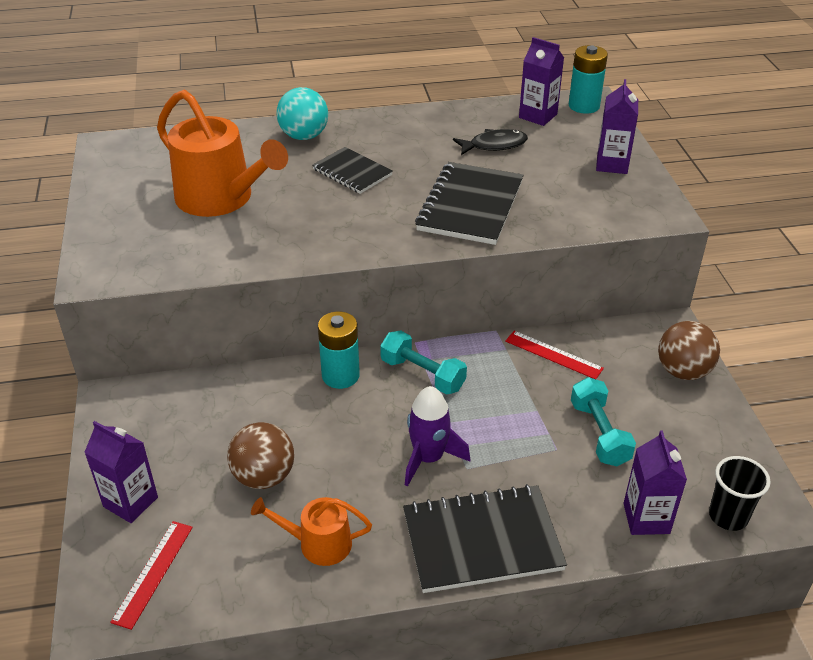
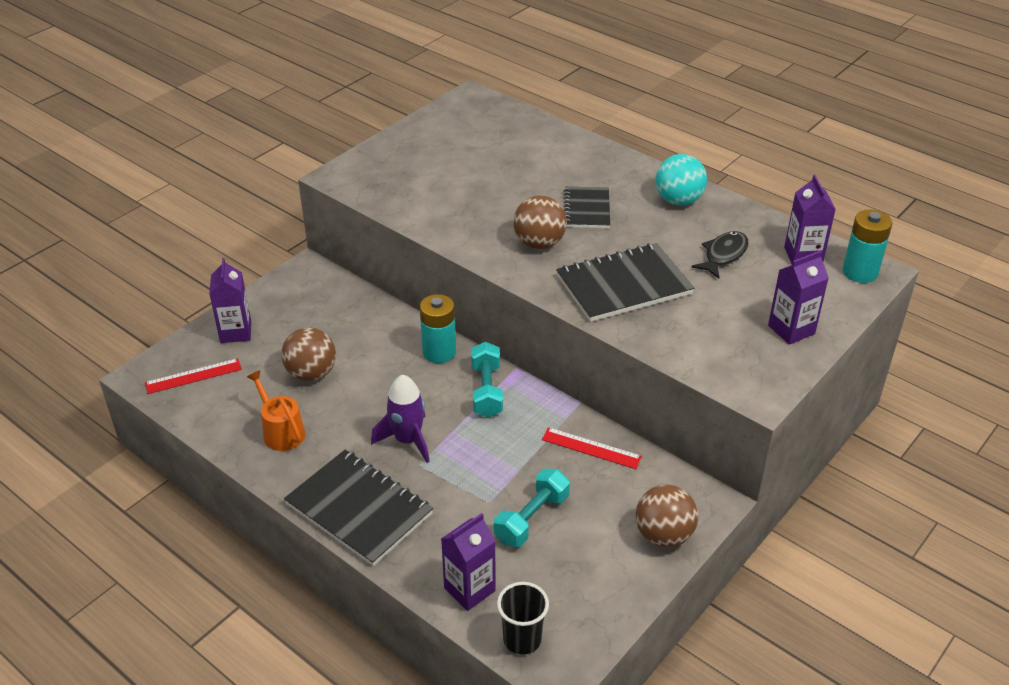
camera: 50 degrees right, 0 degrees up
orange watering can [157,90,288,217] -> none
turquoise ball [276,87,328,140] -> turquoise ball moved to [656,154,707,206]
black fish [453,129,528,155] -> black fish turned 90 degrees counterclockwise [691,231,749,278]
red ruler [505,331,604,379] -> red ruler turned 60 degrees counterclockwise [542,427,642,469]
none -> brown ball [513,195,567,249]

